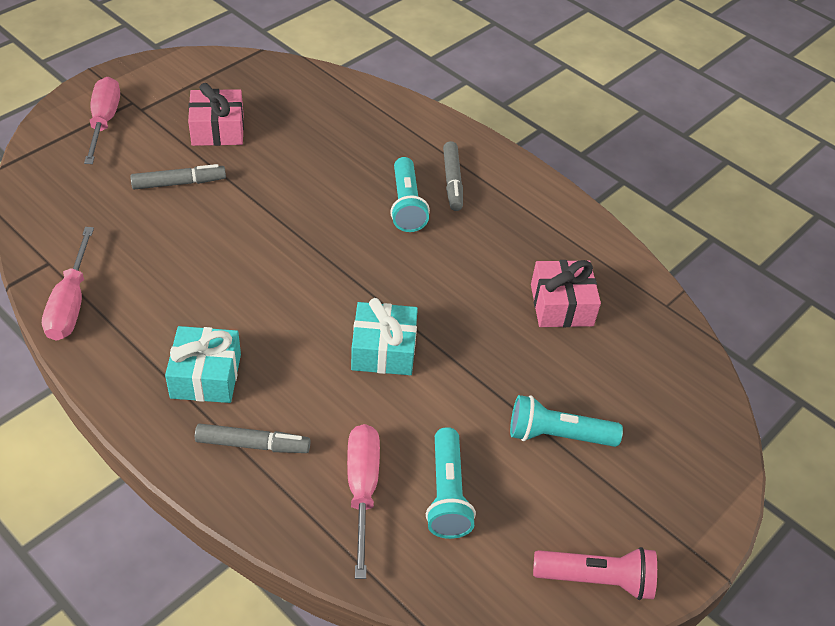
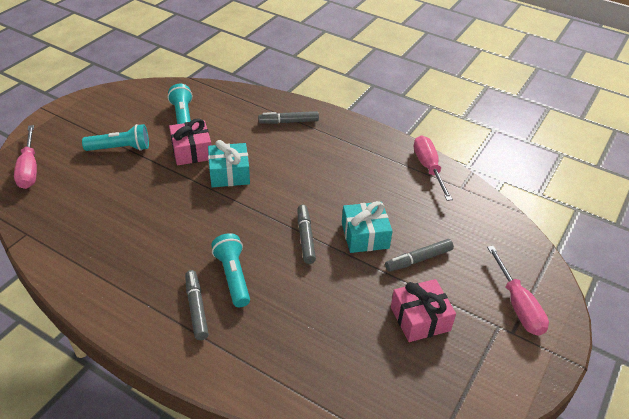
camera: 170 degrees right, 5 degrees down
turquoise gift [165,326,241,403] -> turquoise gift moved to [342,201,392,253]
pink screwdriver [347,424,380,579] -> pink screwdriver moved to [14,125,37,189]
pink gift [531,260,601,327] -> pink gift moved to [169,118,211,166]
pink flashlight [533,547,657,600] -> none
none -> grey marker [298,205,316,264]

